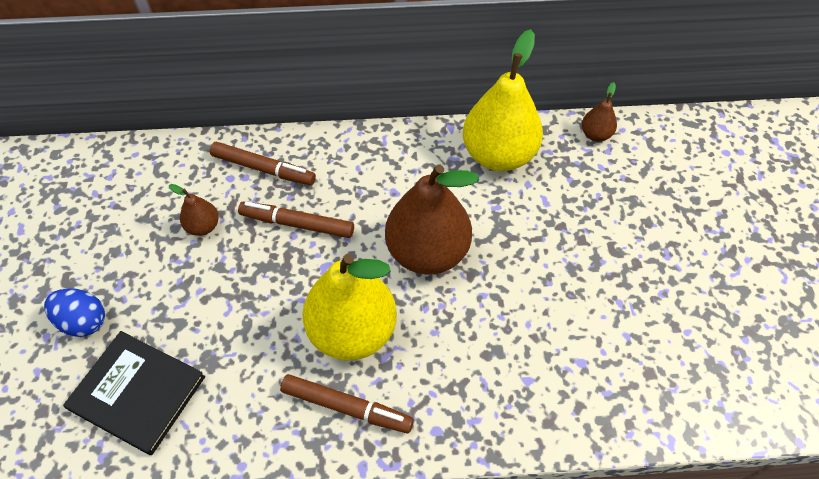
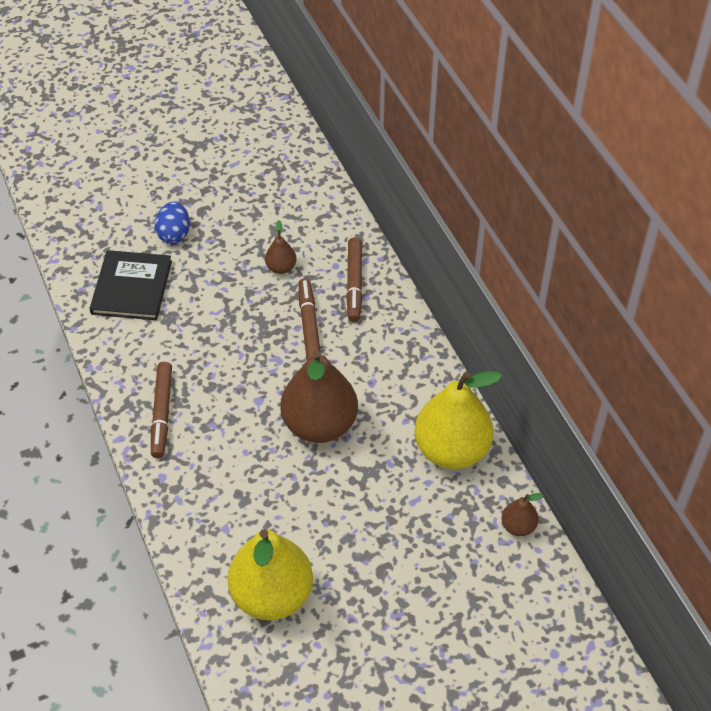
camera: 70 degrees right, 5 degrees down
yellow pear [302,254,397,360] -> yellow pear moved to [228,529,313,620]

